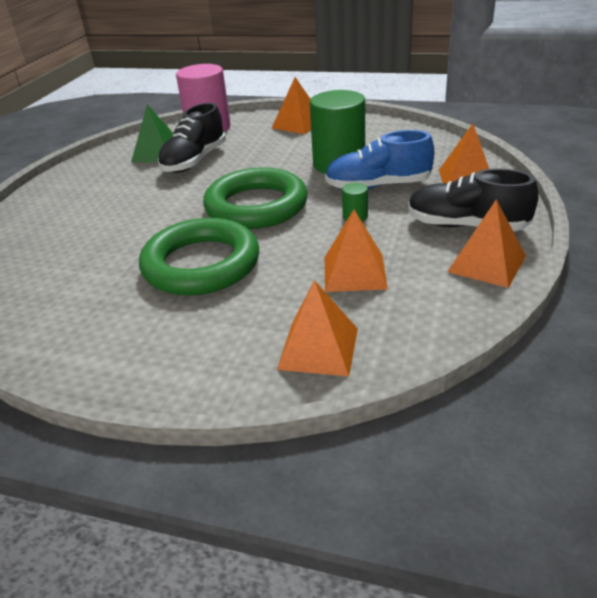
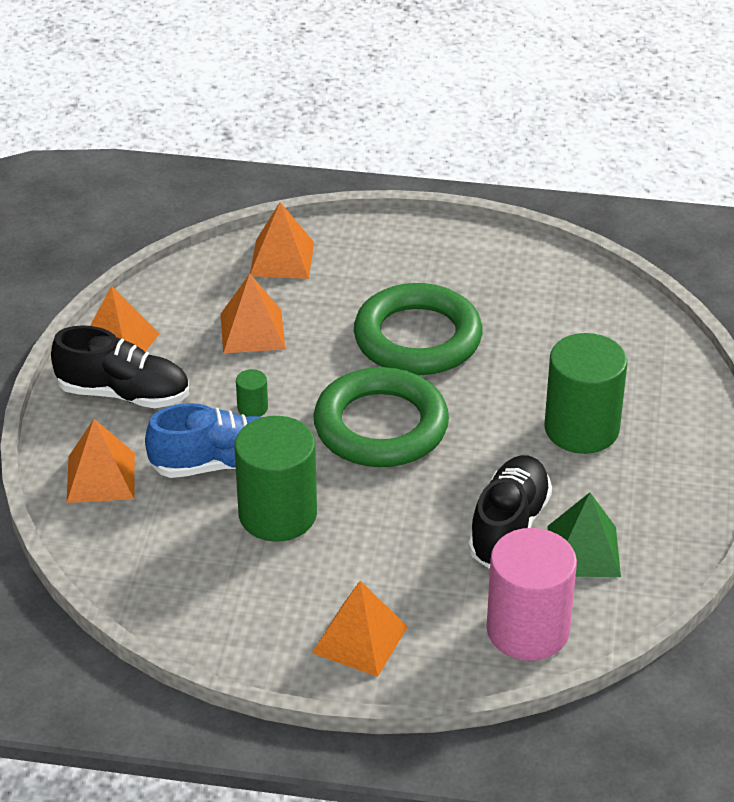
camera: 170 degrees right, 5 degrees up
none -> green cylinder [544,333,627,454]

